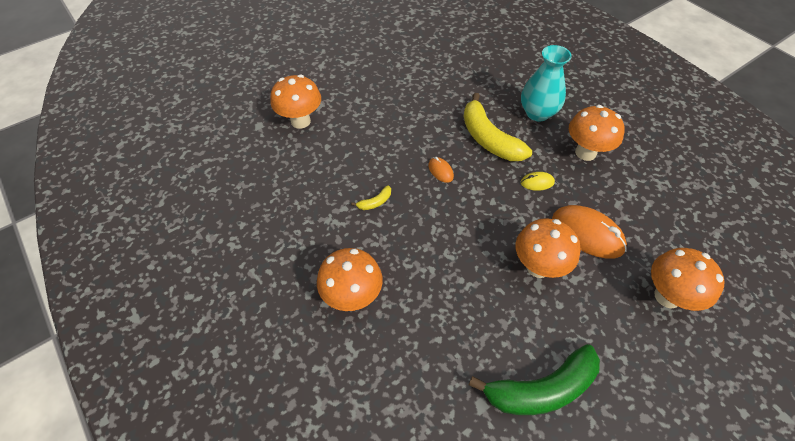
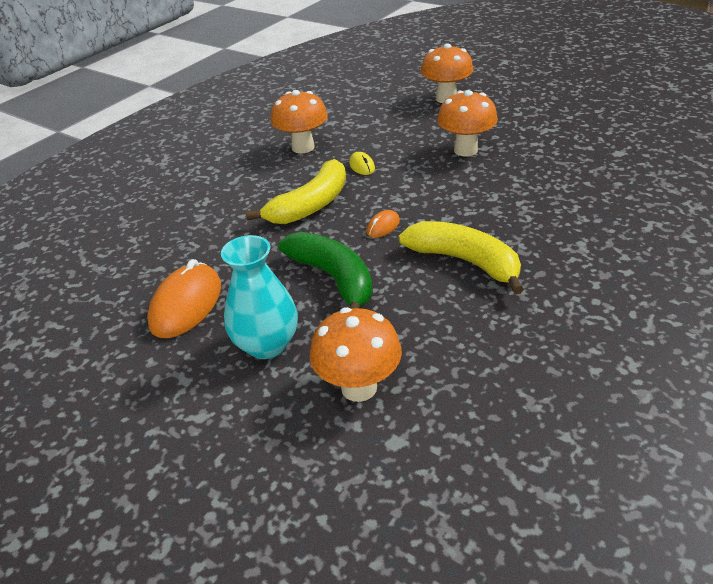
camera: 105 degrees left, 15 degrees down
orange mushroom [317,248,383,311] -> none
yellow banana [351,185,391,210] -> yellow banana [399,221,524,294], size x2.41
green banana [469,344,600,415] -> green banana moved to [278,232,373,309]
turquoise vase [521,45,572,122] -> turquoise vase moved to [221,235,298,359]
orange mouse [552,205,627,258] -> orange mouse moved to [147,259,221,338]

